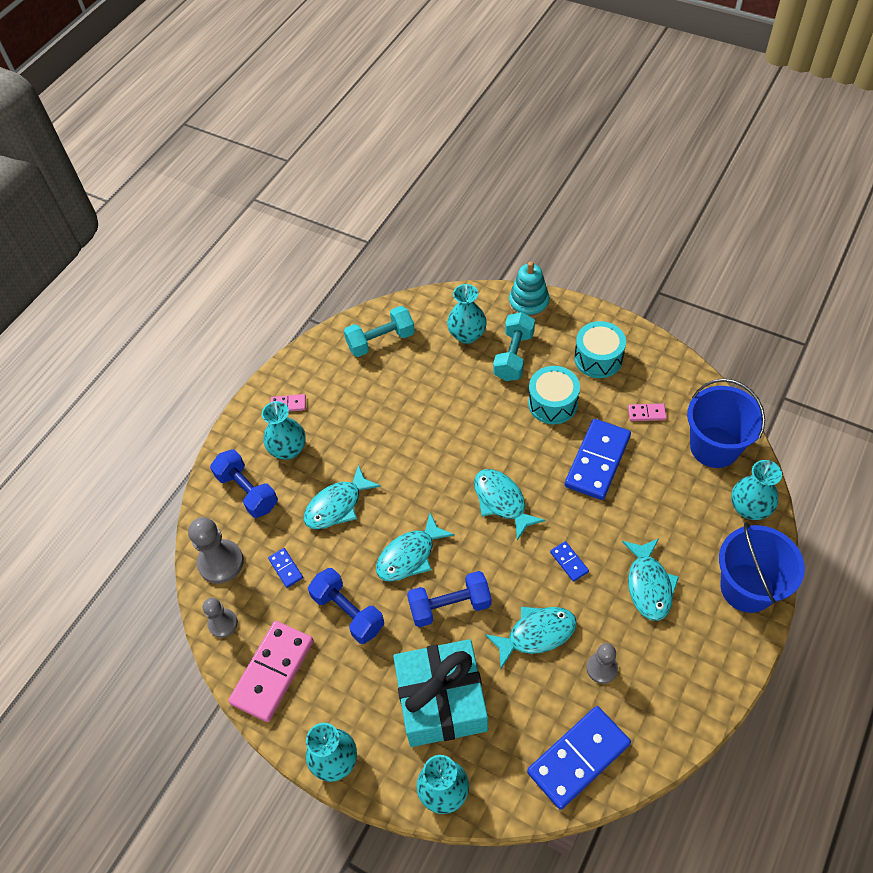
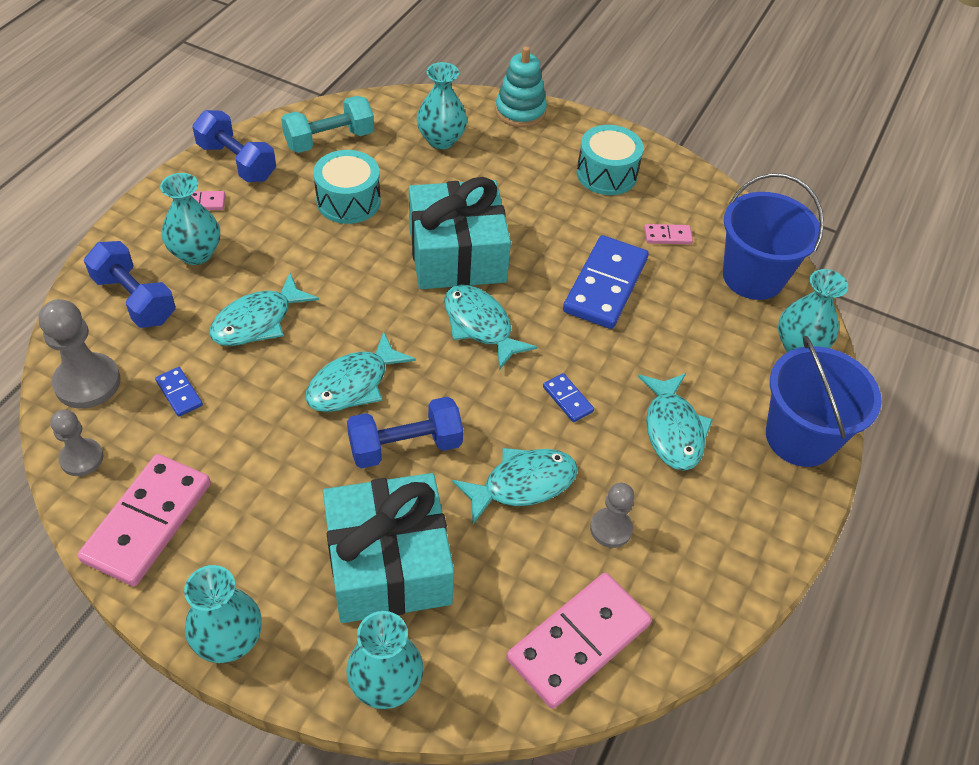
camera: 10 degrees left, 5 degrees down
blue dumbbell [308,568,384,644] -> blue dumbbell moved to [192,110,276,182]
turquoise dumbbell [493,312,535,381] -> none
blue domino [527,706,631,810] -> pink domino [506,573,652,709]
turquoise drum [528,366,580,424] -> turquoise drum moved to [313,150,381,224]
none -> turquoise gift [409,177,511,289]

